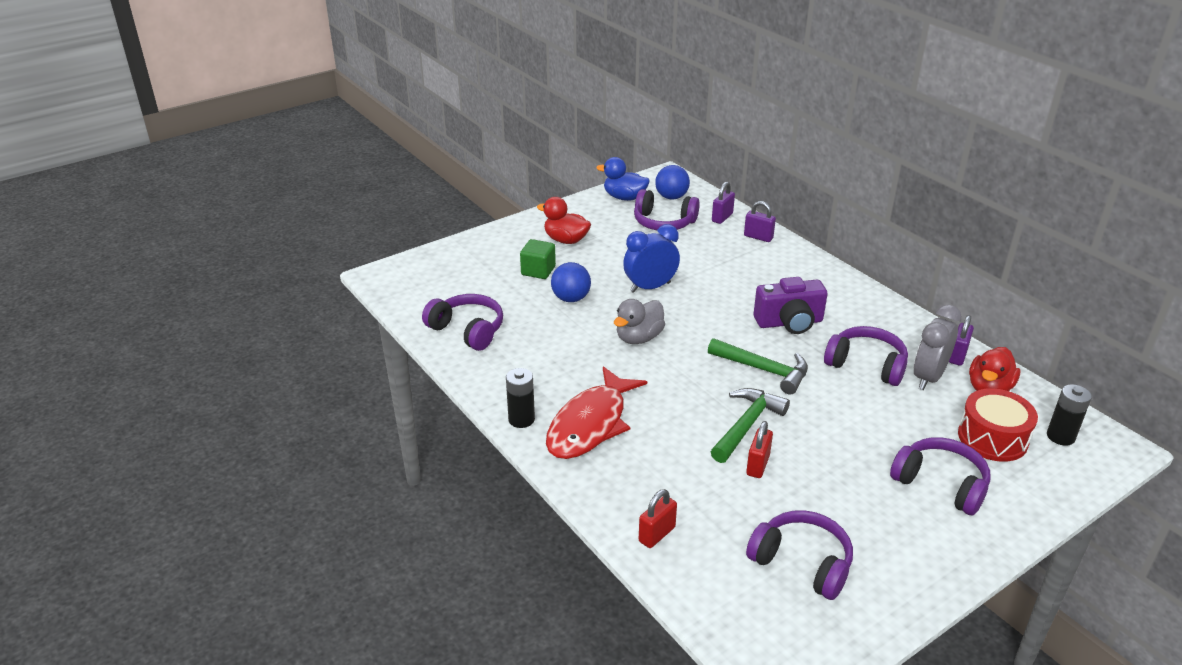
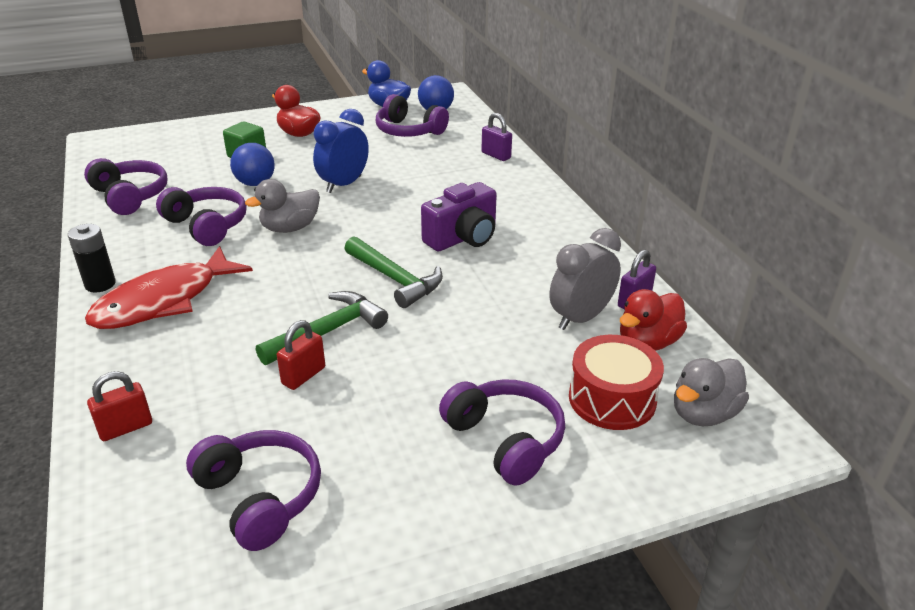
camera: 15 degrees right, 0 degrees up
blue clock [623,224,680,293] -> blue clock turned 45 degrees counterclockwise [313,109,369,193]
purple padlock [712,182,735,224] -> none
purple camera [754,277,828,334] -> purple camera turned 45 degrees counterclockwise [421,182,497,252]
purple headphones [824,326,908,386] -> purple headphones moved to [156,187,247,246]
black battery [1047,384,1092,446] -> grey duck [674,358,749,426]

